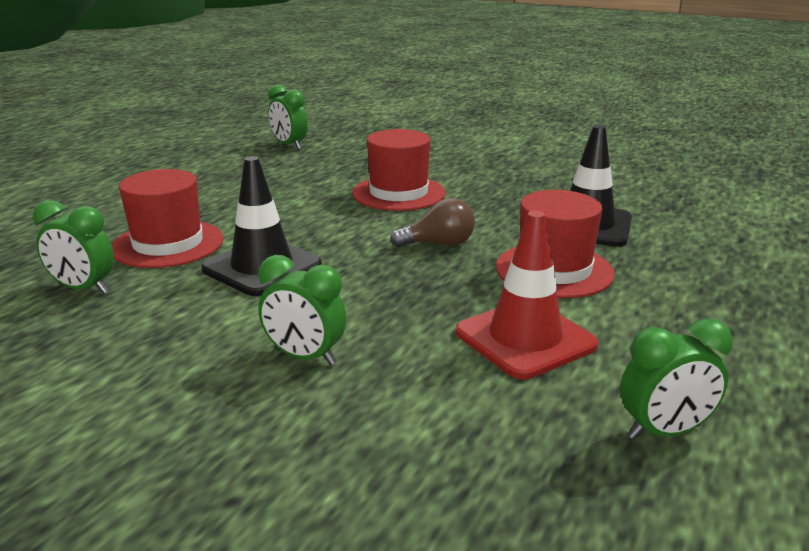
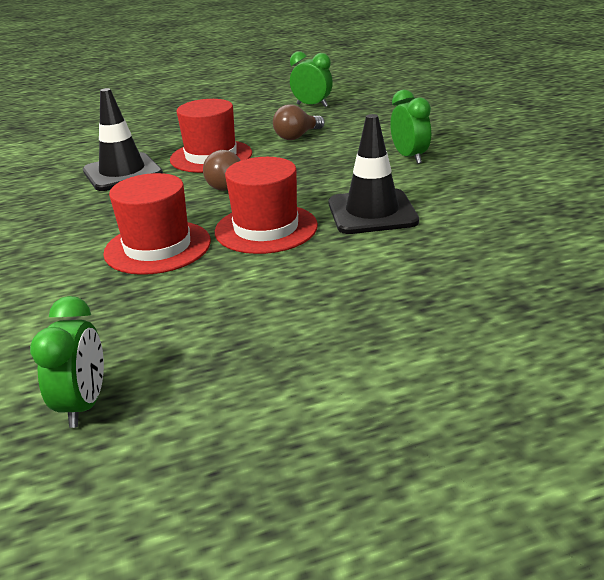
camera: 135 degrees left, 5 degrees up
green clock [33,200,114,294] -> none
red hat [112,169,224,268] -> red hat moved to [215,157,318,254]
red traffic cone [455,211,599,379] -> brown light bulb [273,104,325,140]

